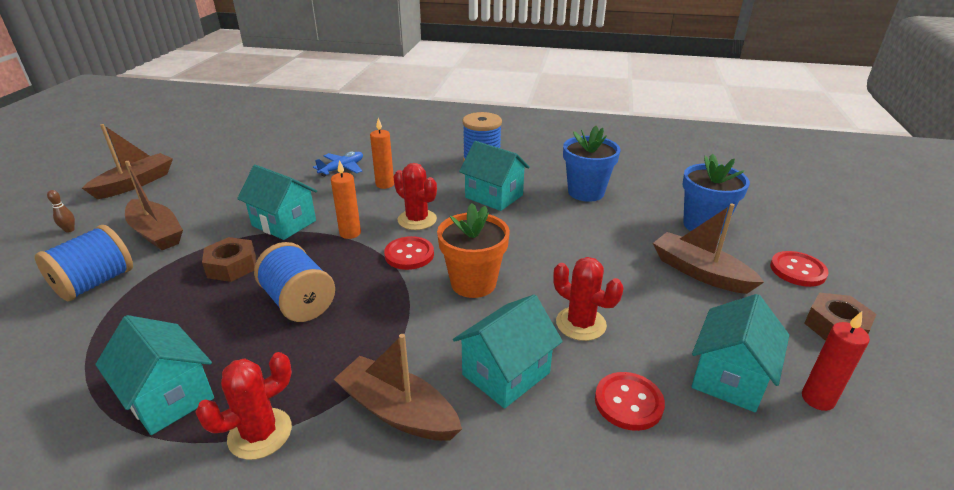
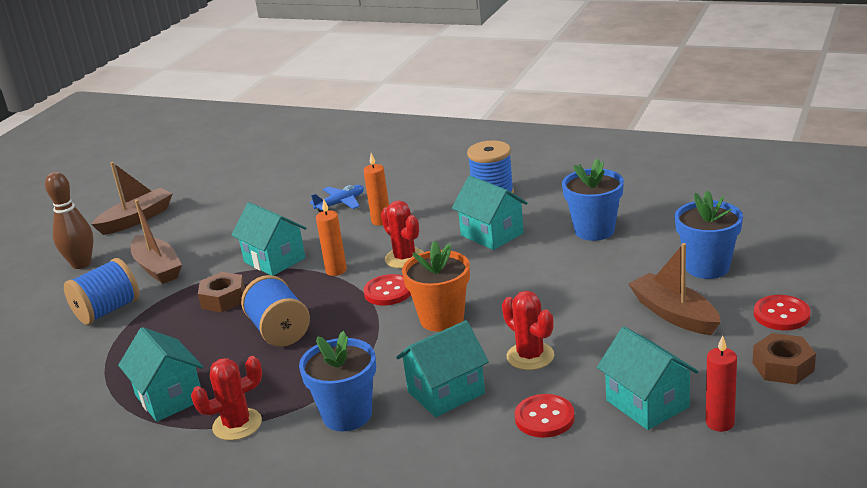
camera: 15 degrees right, 5 degrees down
brown bowling pin [47,190,75,233] -> brown bowling pin [45,172,93,269], size x2.36
brown boat [334,334,462,441] -> blue flower pot [299,331,376,431]
turquoise house [691,294,789,412] -> turquoise house turned 75 degrees counterclockwise [597,327,698,430]

